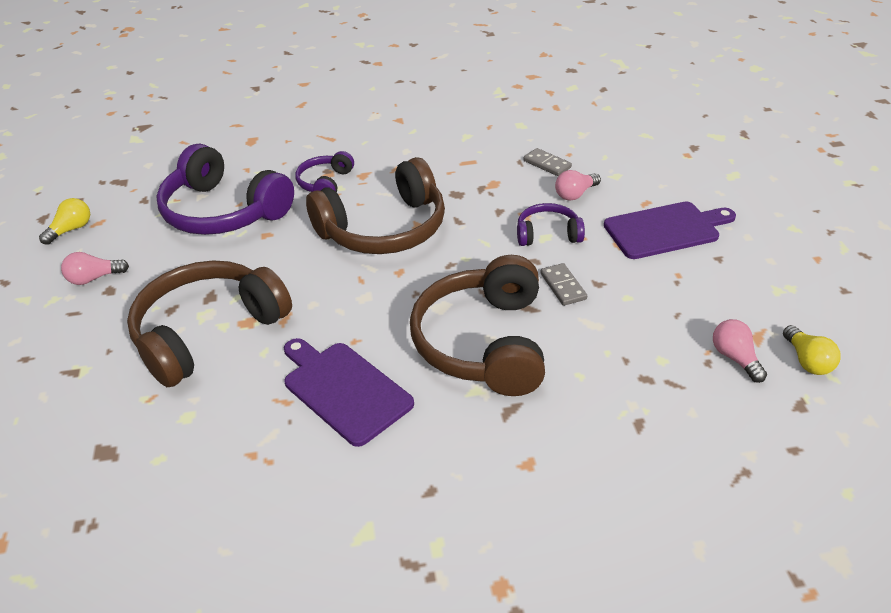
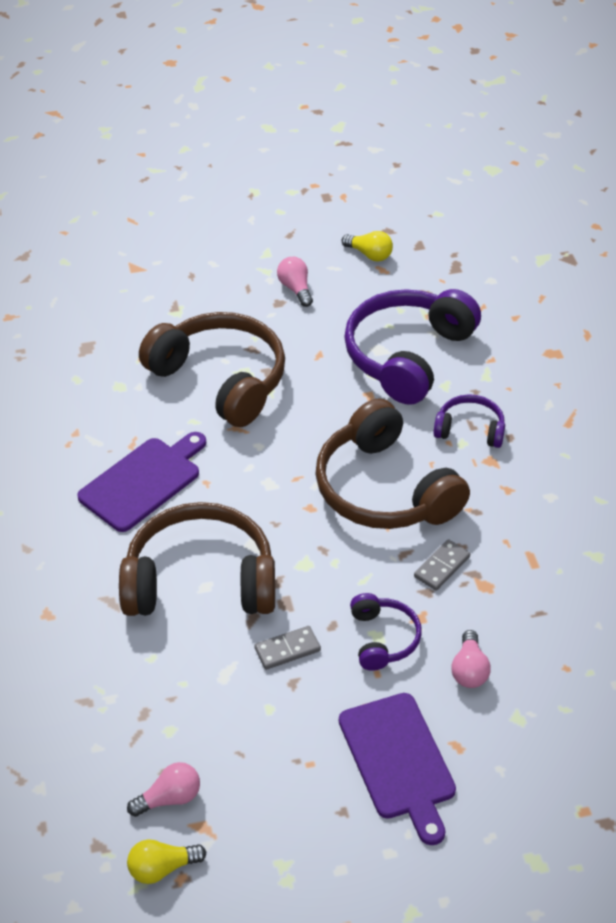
camera: 85 degrees right, 5 degrees up
grey domino [523,148,572,176] -> grey domino moved to [414,539,470,591]
pink light bulb [555,170,601,201] -> pink light bulb turned 135 degrees counterclockwise [451,630,491,688]

